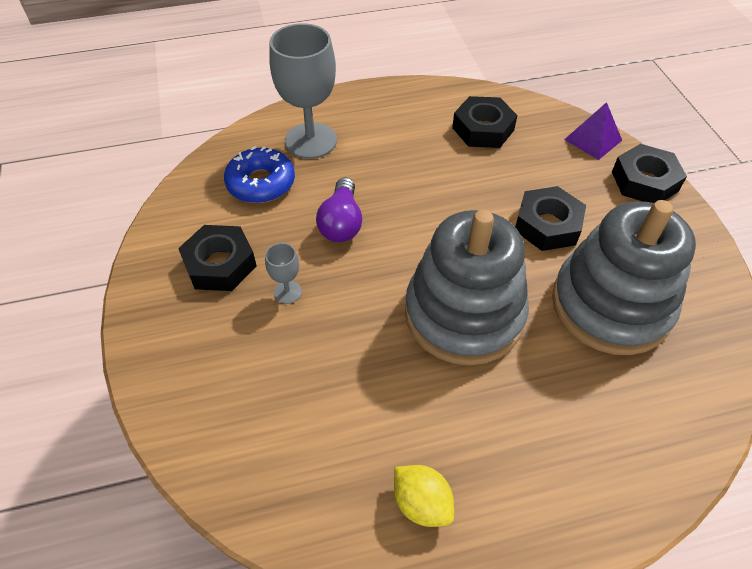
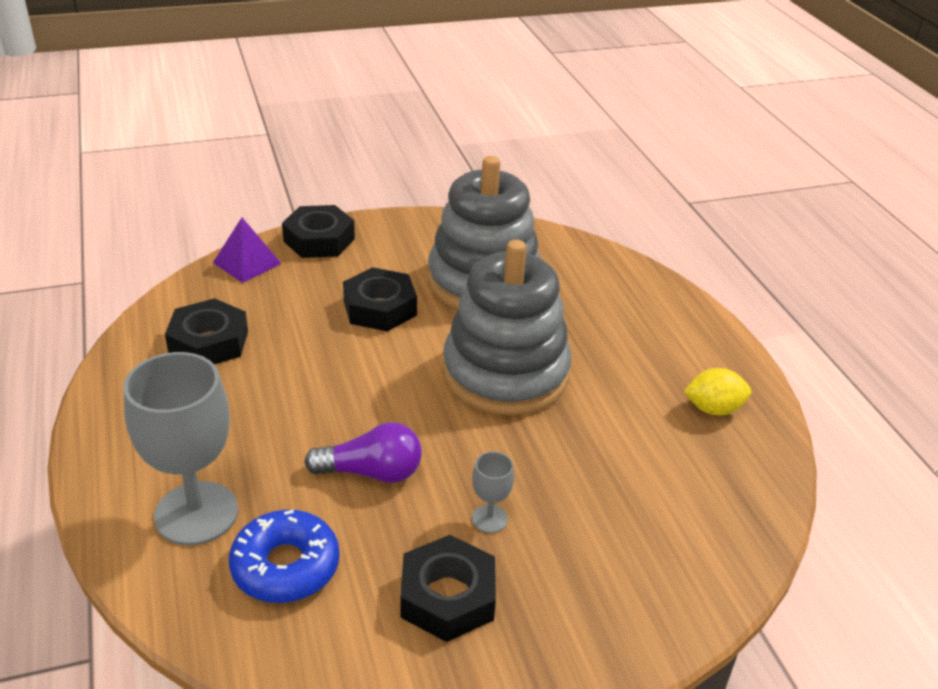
camera: 95 degrees left, 15 degrees down
yellow lemon [394,465,454,527] -> yellow lemon turned 45 degrees clockwise [683,368,751,415]

